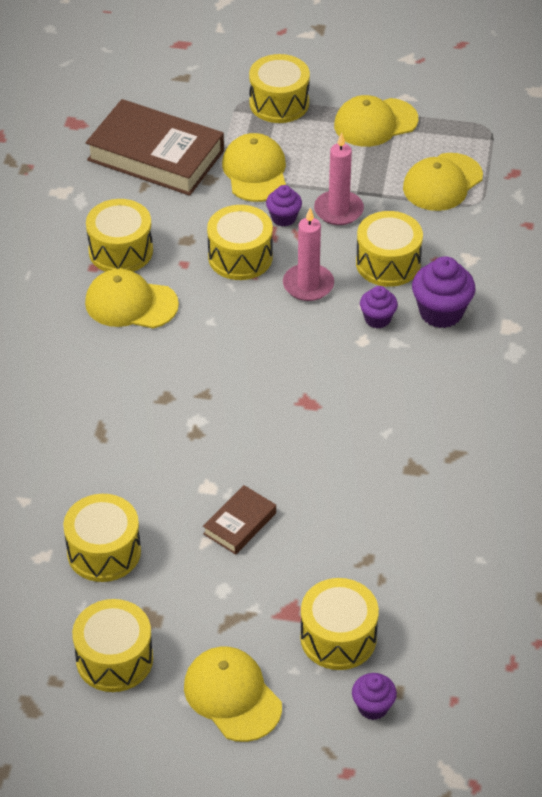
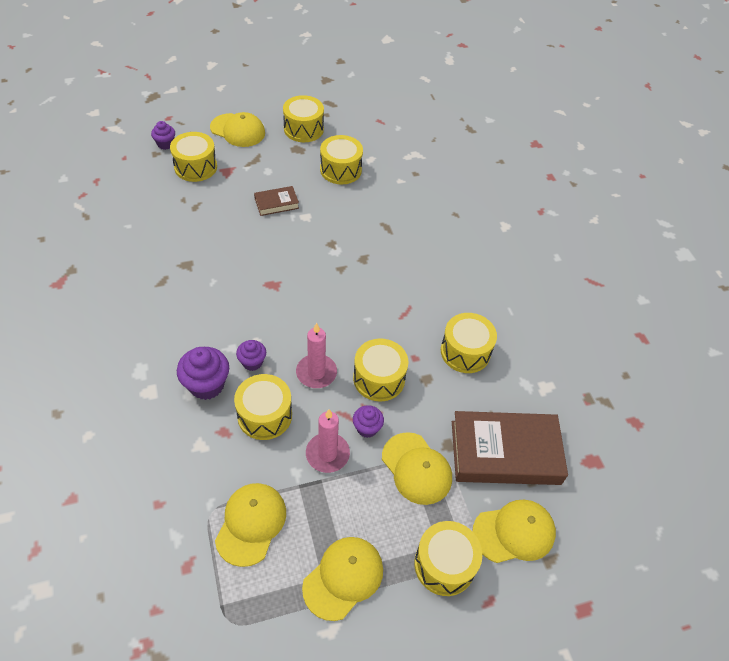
camera: 150 degrees right, 5 degrees up
yellow cap [85,269,179,329] -> yellow cap moved to [472,500,556,563]
brown book [203,485,276,555] -> brown book turned 60 degrees clockwise [254,186,299,216]

